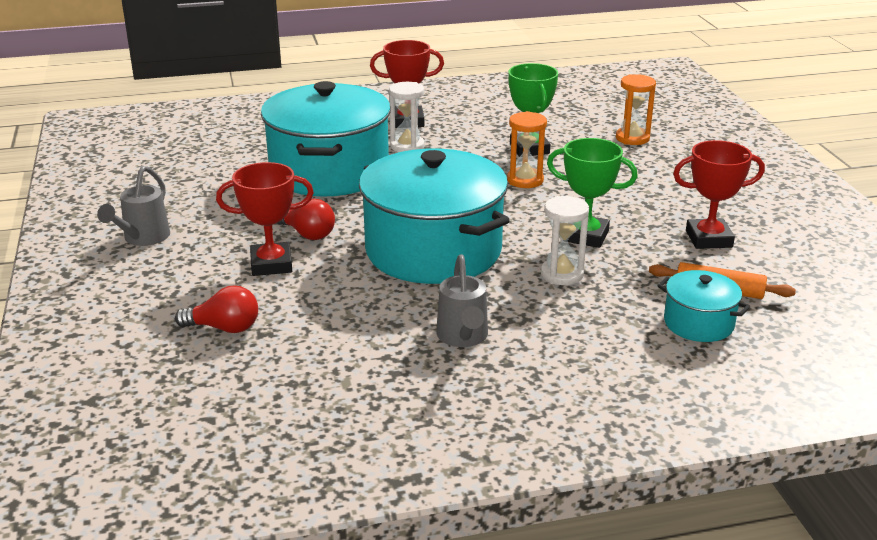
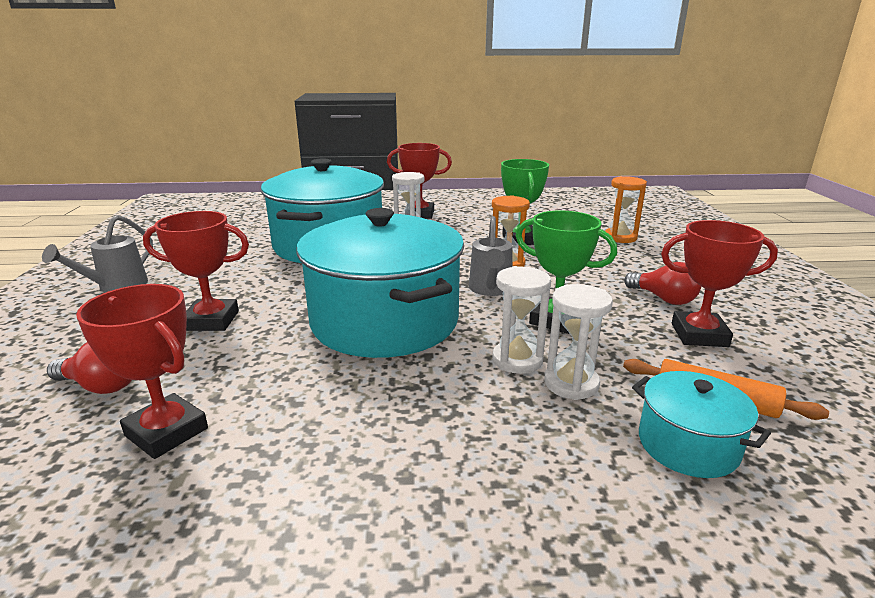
camera: 10 degrees right, 5 degrees down
red light bulb [277,199,335,240] -> red light bulb moved to [624,262,701,305]
grey watering can [436,254,488,347] -> grey watering can moved to [469,216,512,296]
none -> red trophy [76,284,208,459]
none -> white hourglass [544,284,613,400]

